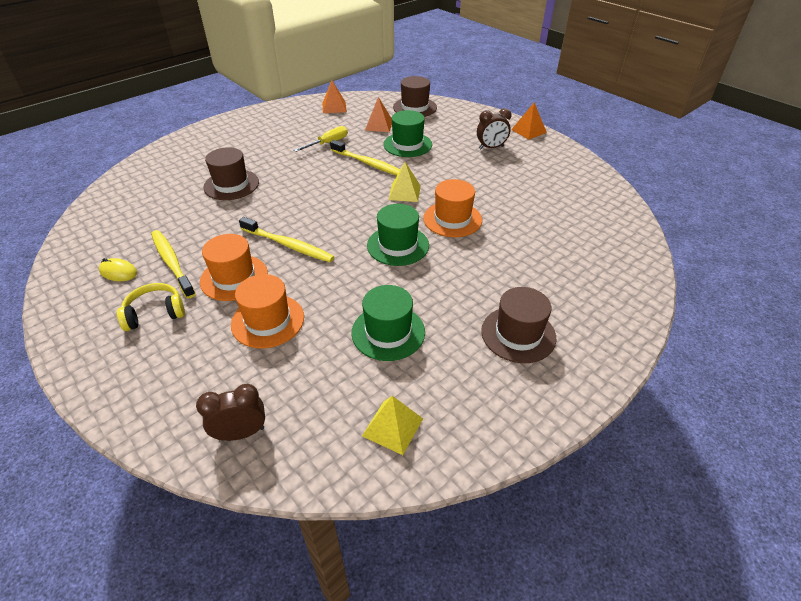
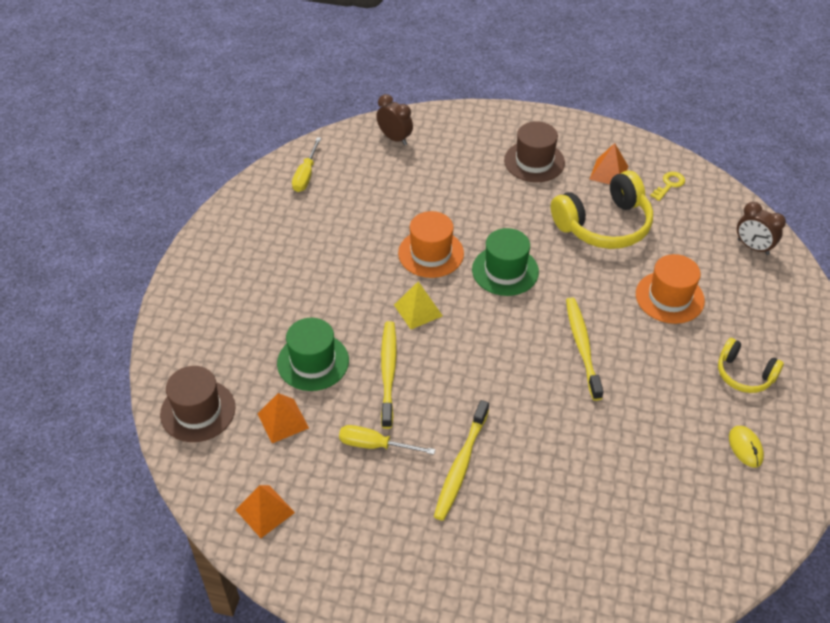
camera: 125 degrees left, 5 degrees up
yellow toothbrush [151,230,196,298] -> yellow toothbrush moved to [434,400,489,521]
orange hat [200,234,268,301] -> none
brown hat [203,147,259,200] -> none
green hat [351,285,425,361] -> yellow headphones [551,171,653,249]
yellow pyramid [362,396,423,455] -> yellow key [650,172,685,201]
brown clock [477,108,512,149] -> brown clock moved to [377,94,413,145]
orange pyramid [511,102,547,140] -> orange pyramid moved to [589,143,628,184]
none -> yellow screwdriver [292,137,321,192]

